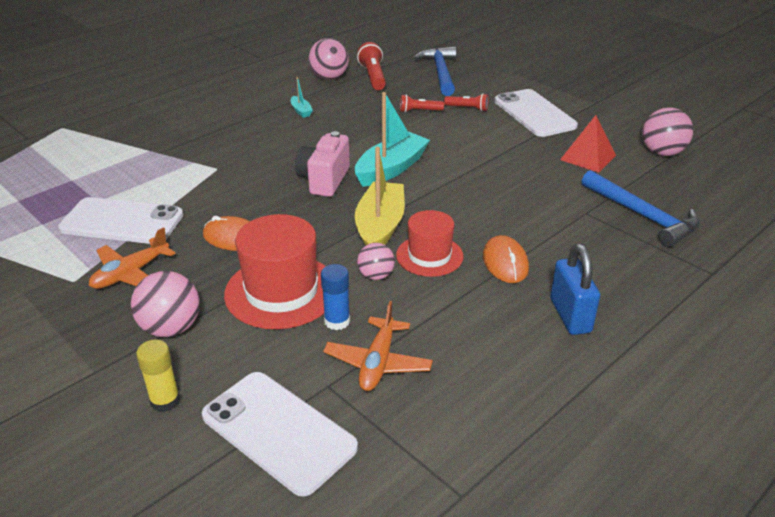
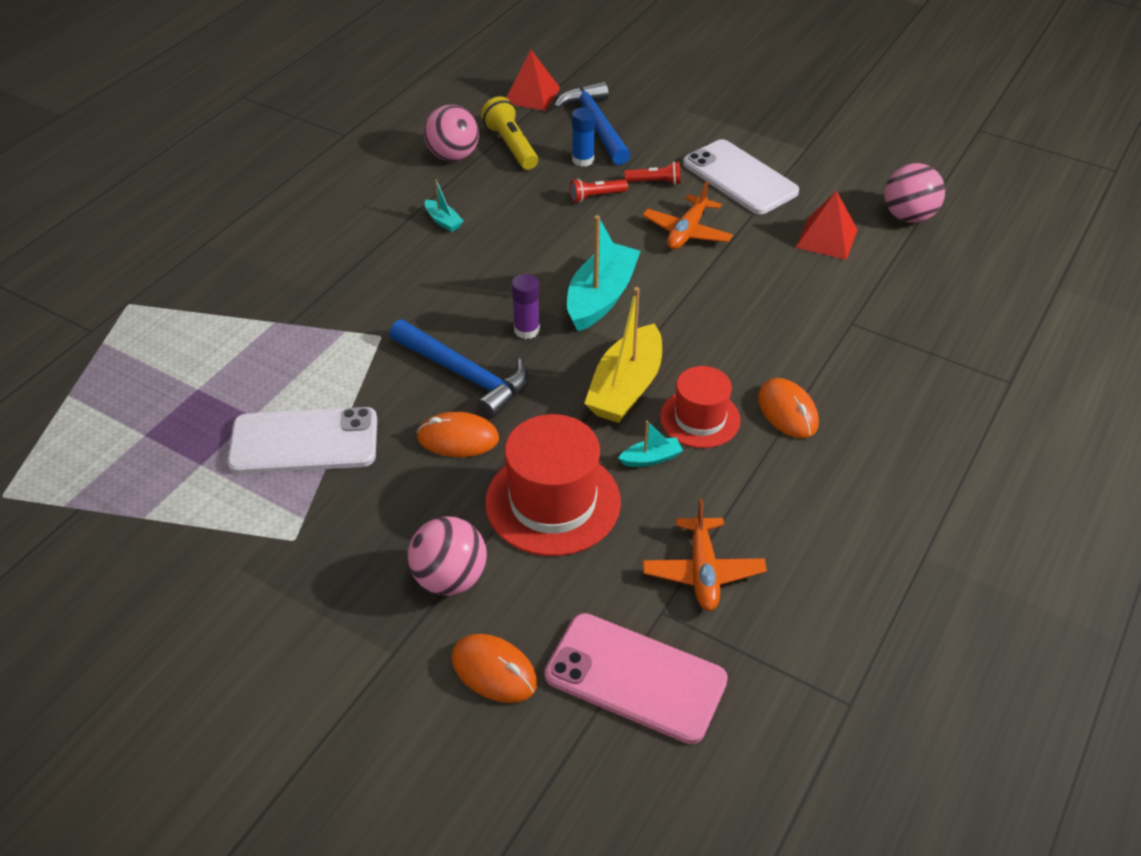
camera: 15 degrees left, 10 degrees up
orange plane [89,227,176,289] -> orange plane moved to [643,181,733,250]
yellow glue stick [136,339,180,412] -> orange mouse [451,634,537,703]
white phone [202,372,358,497] -> pink phone [545,613,728,744]
pink camera [295,131,350,197] -> purple glue stick [511,274,540,339]
blue glue stick [321,264,350,330] -> blue glue stick moved to [572,107,595,167]
yellow boat [355,147,405,246] -> yellow boat turned 150 degrees counterclockwise [584,287,662,423]
red flashlight [357,42,386,90] -> yellow flashlight [481,96,538,170]
pink ball [357,243,395,280] -> turquoise boat [618,421,683,467]
blue padlock [550,243,600,335] -> none
blue hammer [582,170,700,247] -> blue hammer moved to [389,319,528,419]
none -> red pyramid [506,50,560,111]

